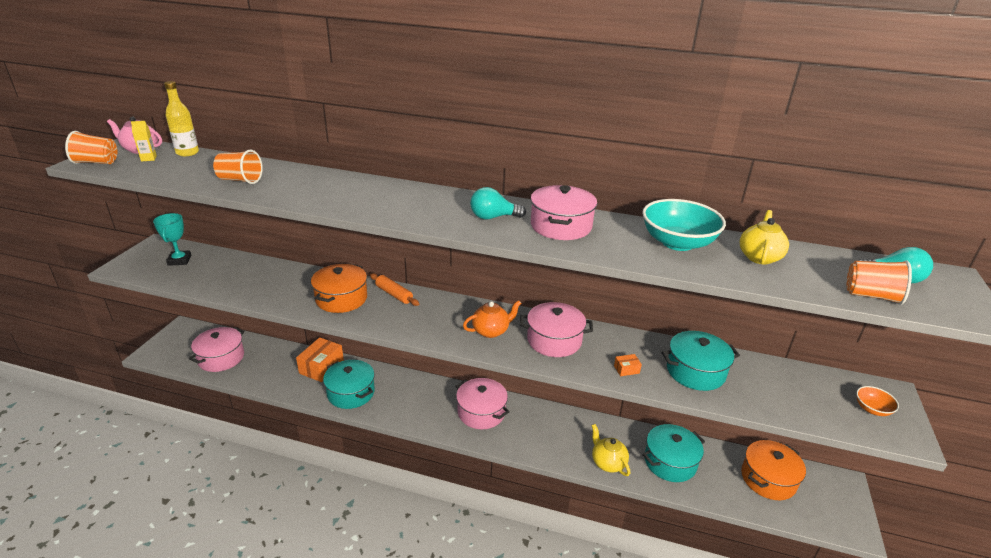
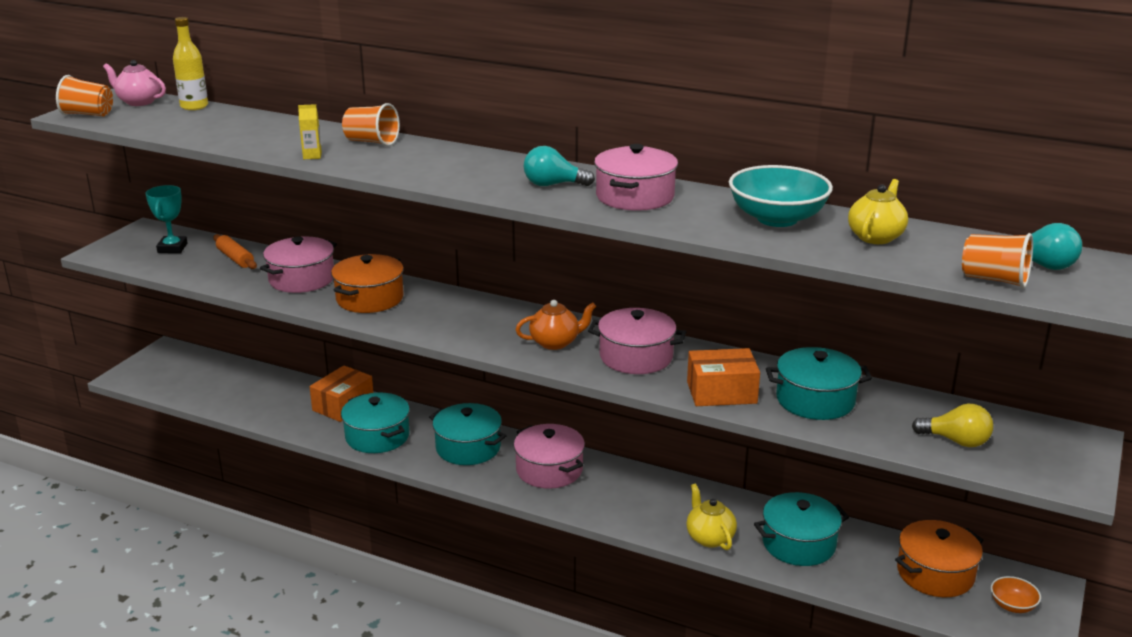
camera: 10 degrees right, 5 degrees down
yellow carton [131,121,157,162] -> yellow carton moved to [298,104,322,159]
pink pot [189,327,245,372] -> pink pot moved to [260,237,337,293]
orange cup [213,150,263,184] -> orange cup moved to [342,103,400,146]
orange rolling pin [370,273,419,306] -> orange rolling pin moved to [213,234,257,269]
orange box [614,354,642,376] -> orange box [687,348,760,406], size x2.23
orange bowl [856,386,899,416] -> orange bowl moved to [991,576,1041,613]
none -> turquoise pot [429,403,507,465]
none -> yellow light bulb [912,404,993,447]

